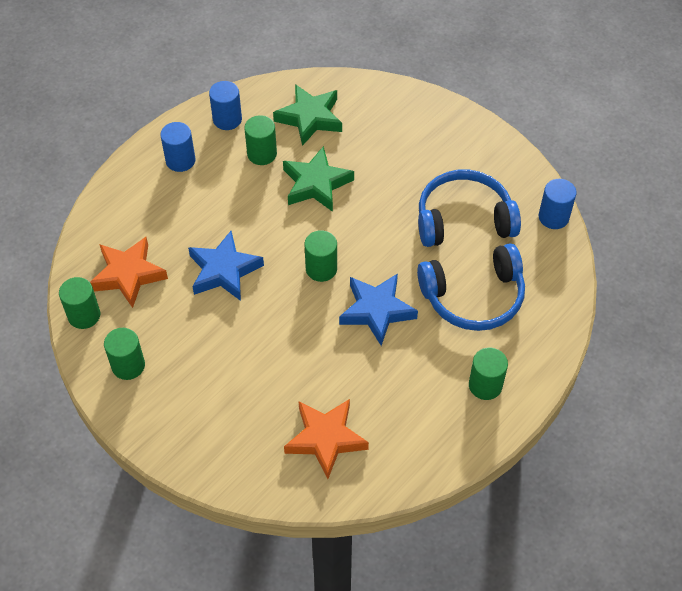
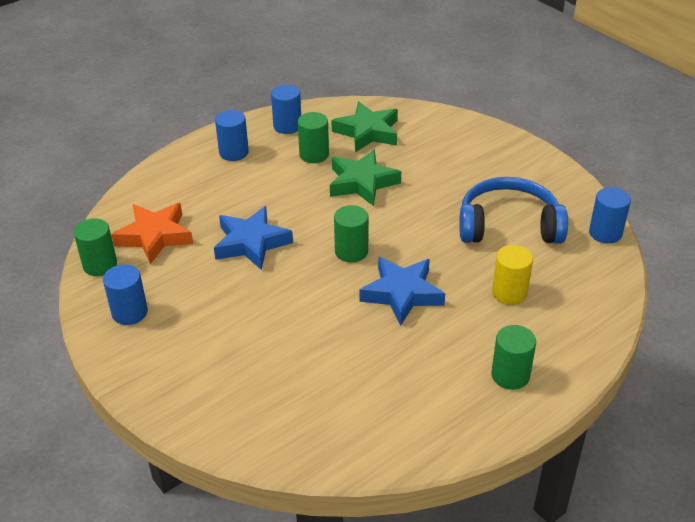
camera: 10 degrees right, 15 degrees down
green cylinder [104,328,145,380] -> blue cylinder [103,264,148,325]
orange star [284,399,369,479] -> none
blue headphones [417,243,525,331] -> yellow cylinder [492,245,533,305]

